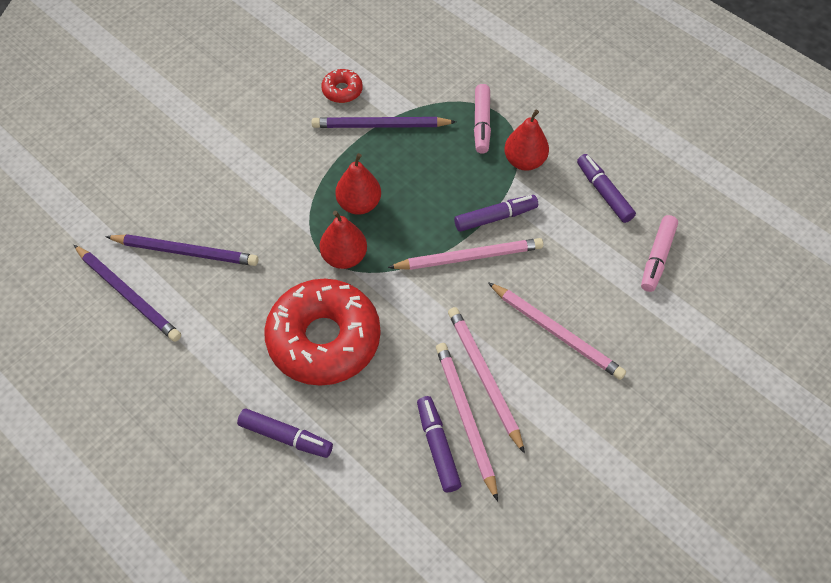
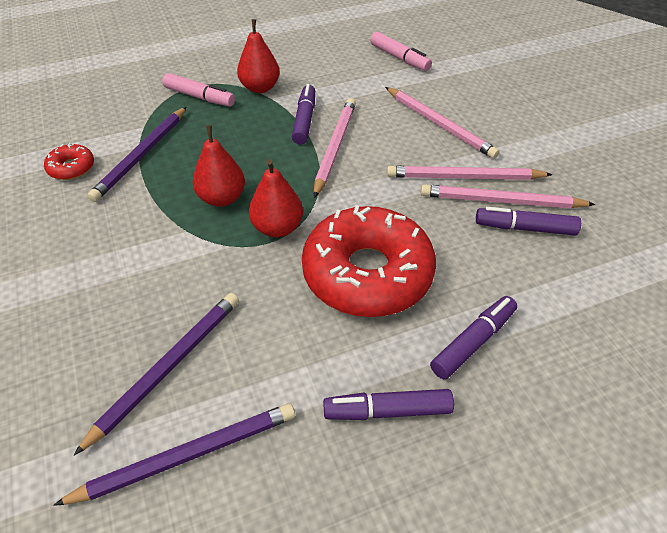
camera: 65 degrees left, 10 degrees down
pink pencil [488,282,626,380] -> pink pencil turned 75 degrees clockwise [385,87,500,159]
purple marker [577,154,636,223] -> purple marker moved to [323,389,454,420]

